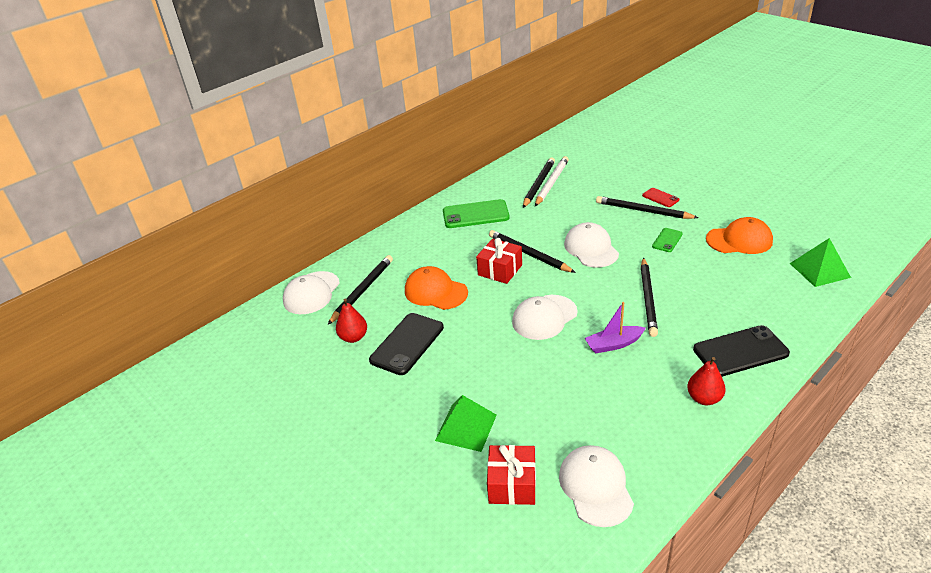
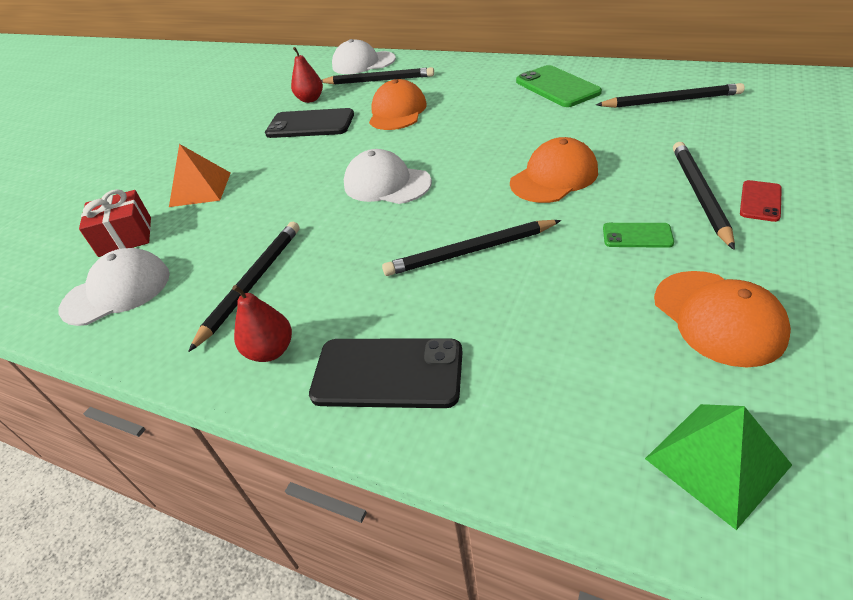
camera: 70 degrees right, 5 degrees up
green pyramid [435,395,497,452] -> orange pyramid [169,144,231,207]
red gift [476,238,522,284] -> none
black pencil [489,230,576,273] -> black pencil moved to [188,222,300,352]
white pencil [535,156,569,206] -> none
white cap [564,222,619,267] -> orange cap [510,137,598,203]
purple boat [585,302,646,354] -> none
black phone [693,325,790,377] -> black phone turned 45 degrees counterclockwise [309,338,463,408]

